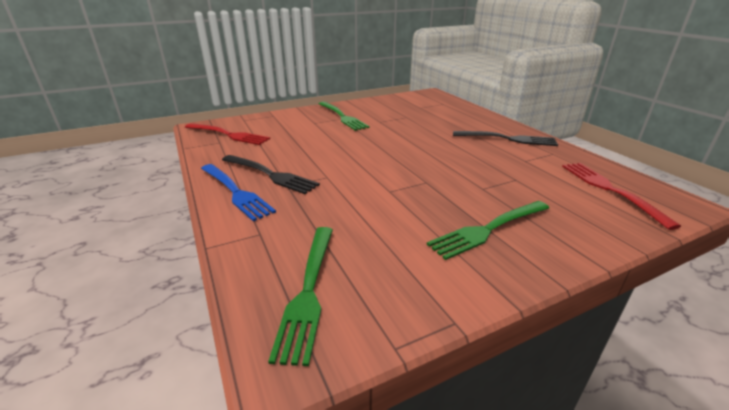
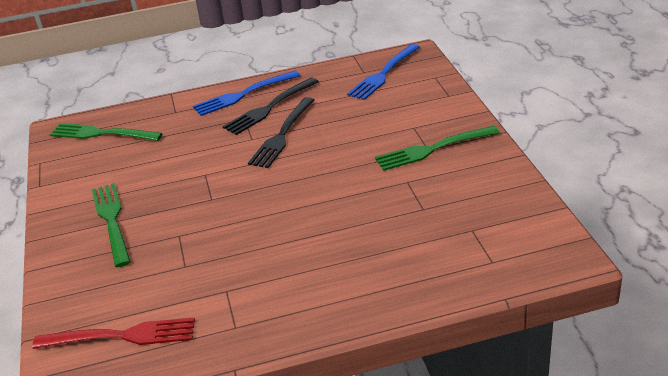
camera: 105 degrees right, 5 degrees up
red fork [185,123,270,145] -> blue fork [347,44,420,100]
black fork [453,131,558,146] -> black fork moved to [248,97,315,168]

